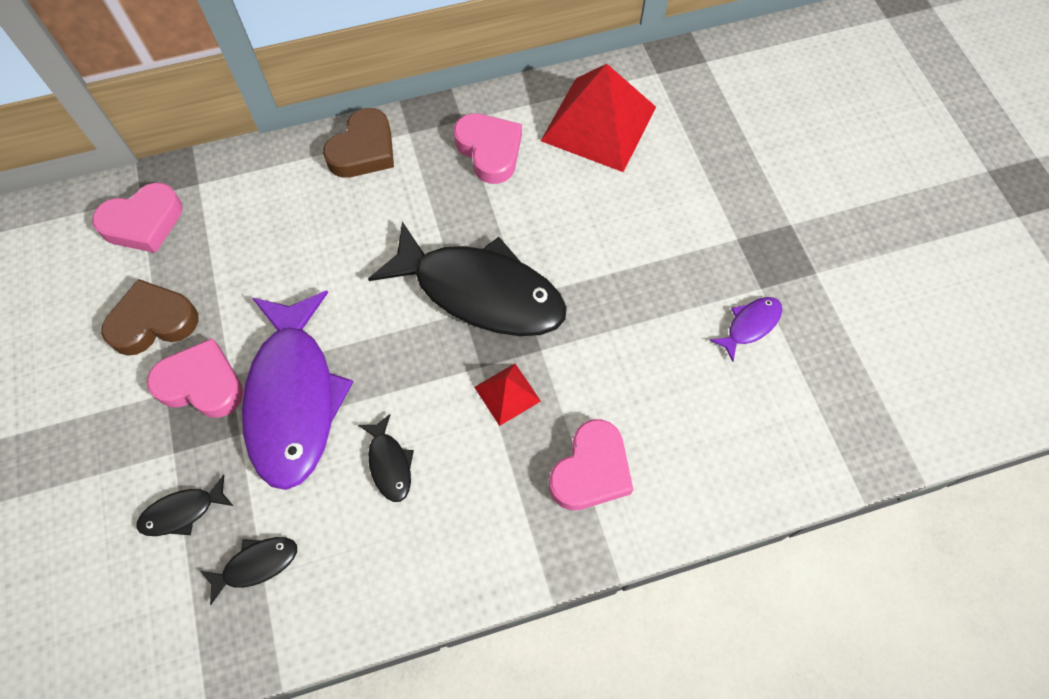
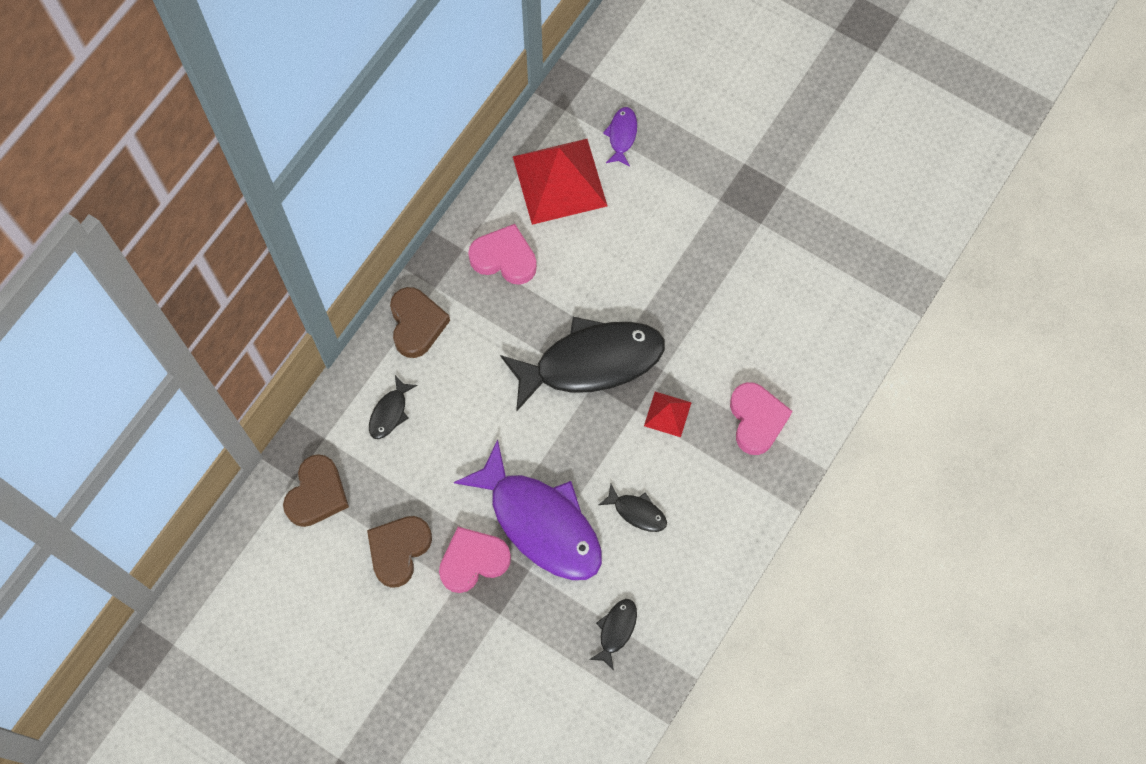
camera: 40 degrees left, 5 degrees up
pink heart [92,182,183,253] -> brown heart [283,454,349,527]
black fish [136,475,233,536] -> black fish moved to [369,375,418,439]
purple fish [710,297,782,362] -> purple fish moved to [603,107,637,166]

